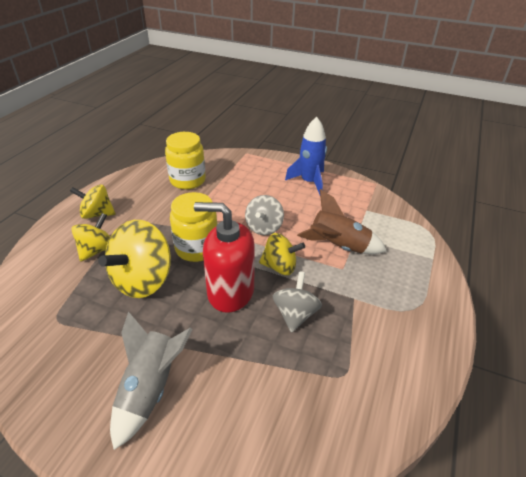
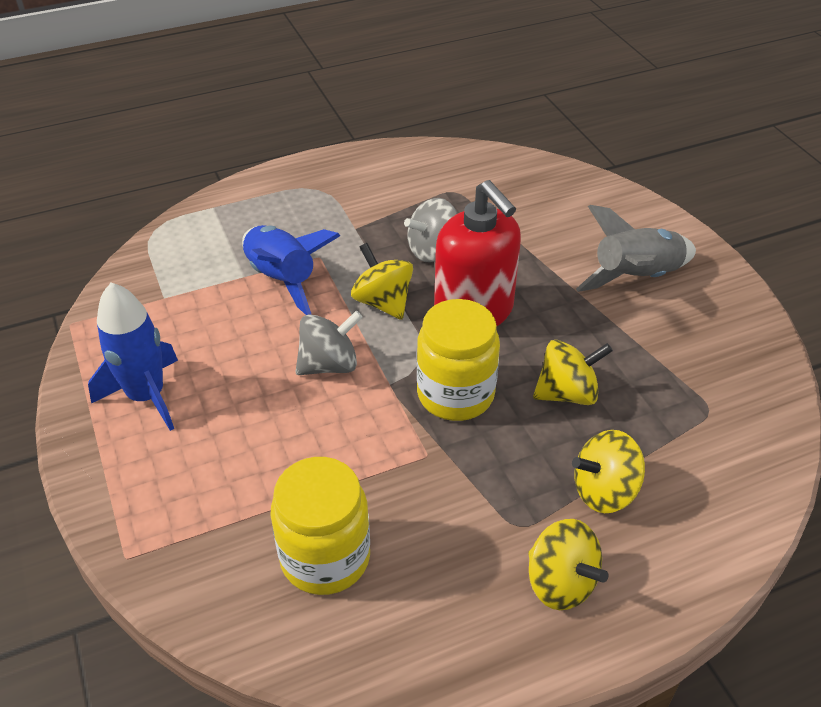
camera: 135 degrees left, 5 degrees up
yellow spinning top [98,220,171,298] -> yellow spinning top [533,340,613,405], size x0.61
brown rocket [297,189,387,254] -> blue rocket [242,225,340,315]

